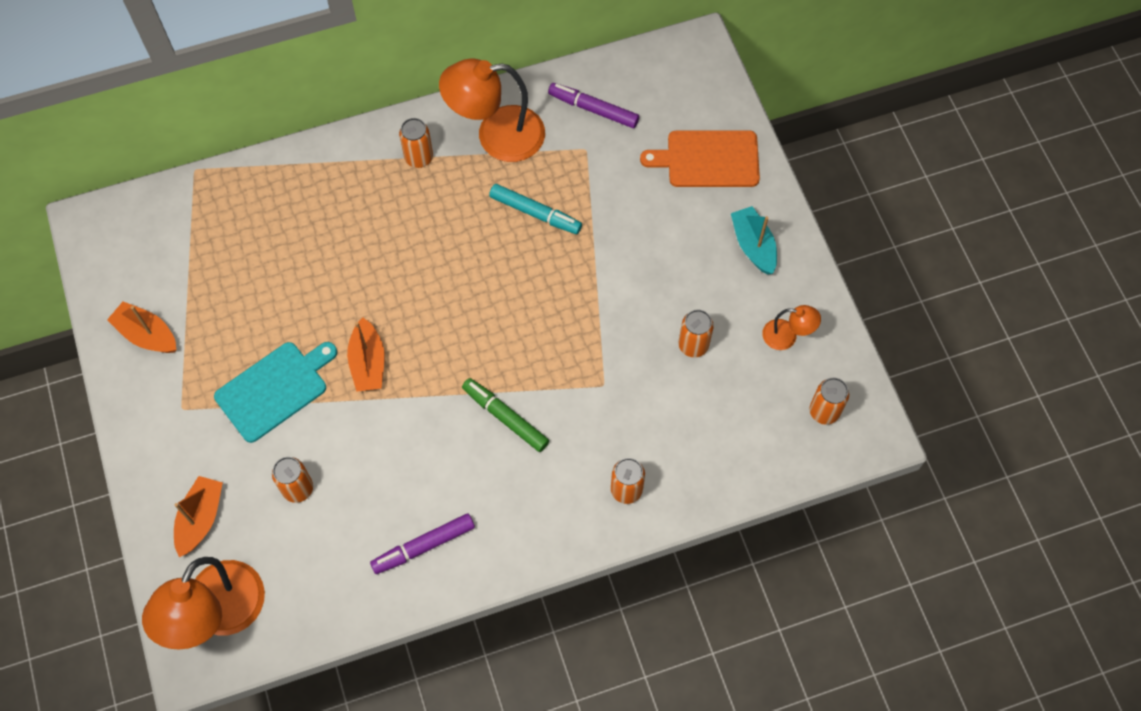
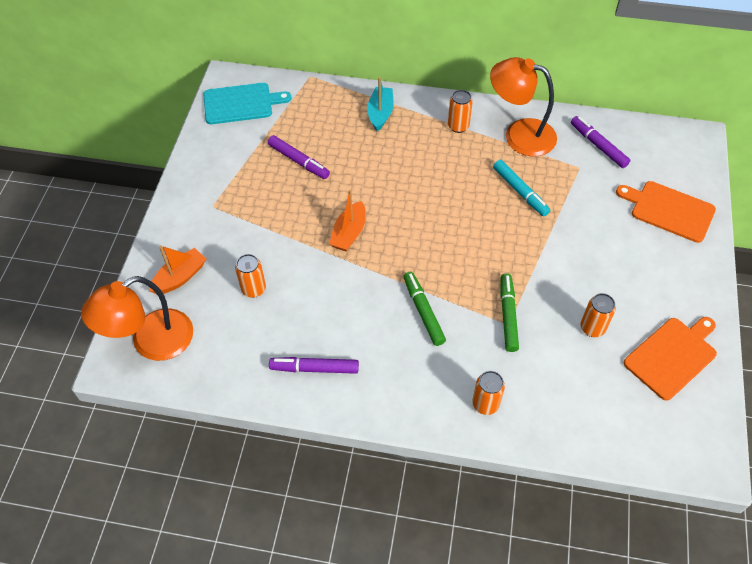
camera: 30 degrees right, 10 degrees down
orange boat [107,301,176,353] -> none
turquoise cutting board [214,342,337,443] -> turquoise cutting board moved to [204,83,291,124]
turquoise boat [731,206,777,275] -> turquoise boat moved to [367,77,394,131]
orange lamp [762,305,821,350] -> orange cutting board [624,317,717,401]
orange can [809,378,849,425] -> none
none -> purple marker [268,135,330,179]
none -> green marker [500,273,519,352]

